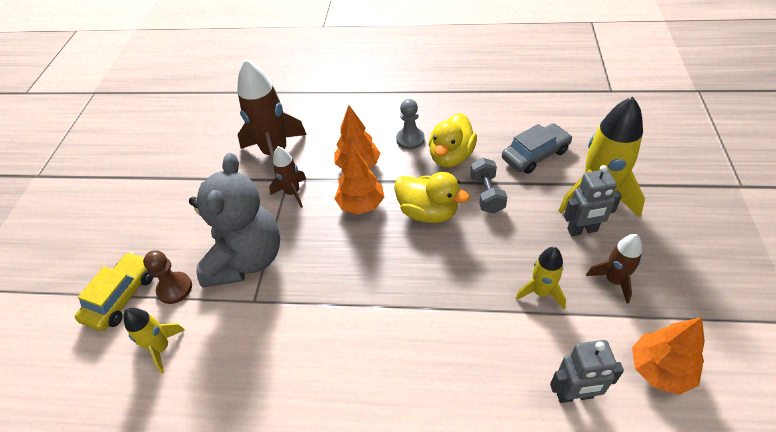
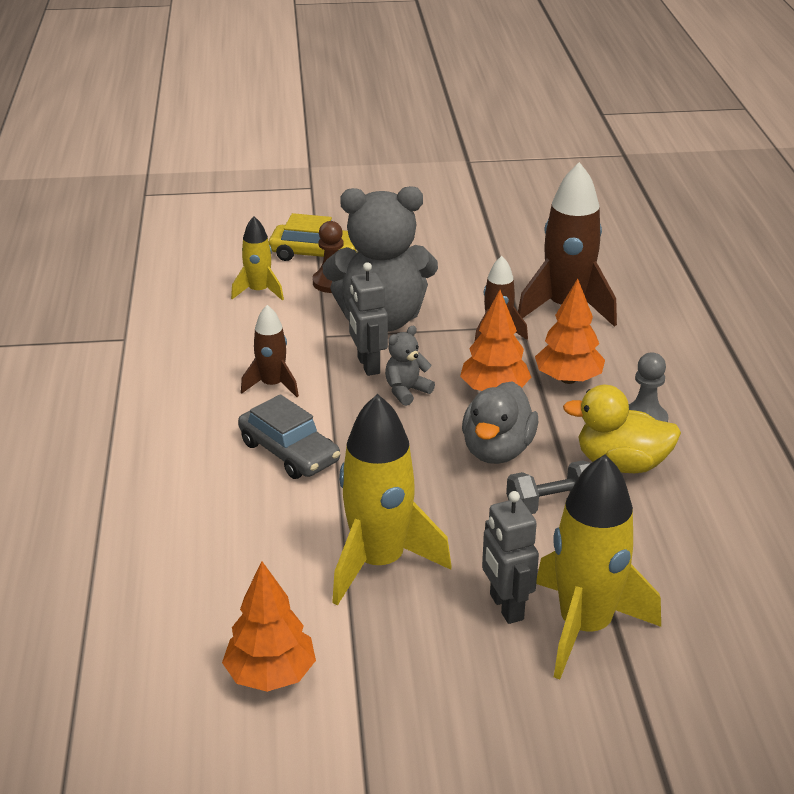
camera: 75 degrees right, 15 degrees down
yellow duck [394,172,470,223] -> grey duck [462,381,538,464]
grey car [502,123,572,174] -> grey car moved to [238,394,340,479]
yellow rocket [516,247,566,309] -> yellow rocket [332,394,452,606], size x1.84
grey robot [550,340,624,403] -> grey robot moved to [349,262,388,376]
brown rocket [586,234,642,304] -> brown rocket moved to [241,305,299,397]
none -> grey teddy bear [385,326,435,406]

